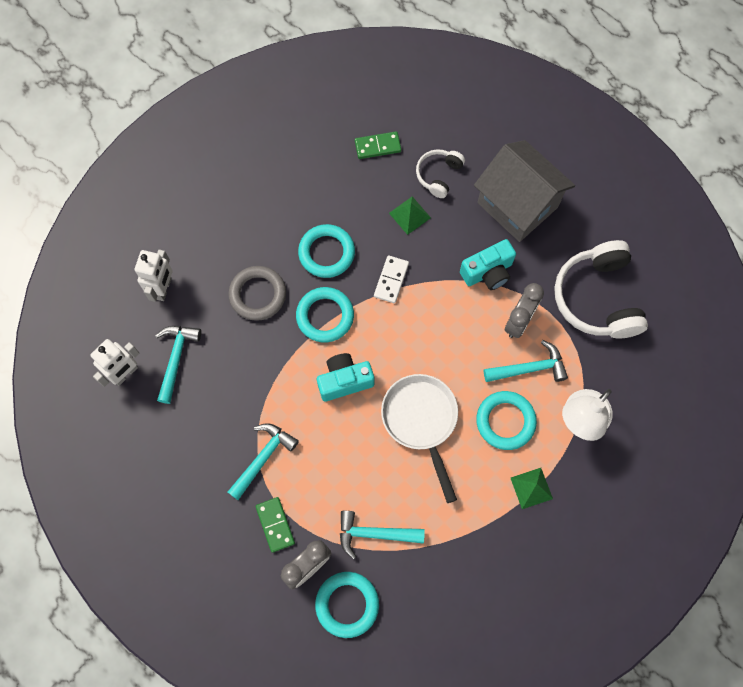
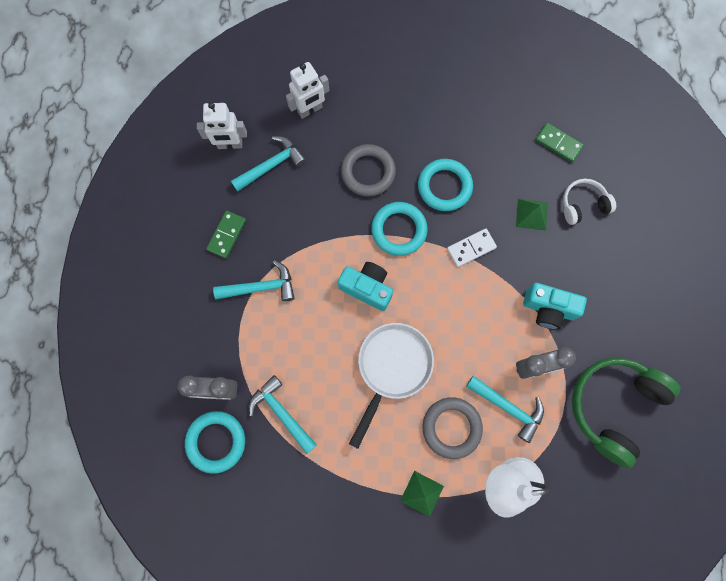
camera: 45 degrees right, 5 degrees up
green domino [256,497,295,553] -> green domino moved to [206,210,246,259]
grey house [474,140,575,242] -> none
turquoise ring [476,391,537,450] -> grey ring [423,397,483,459]
white headphones [554,240,648,339] -> green headphones [572,358,680,469]

